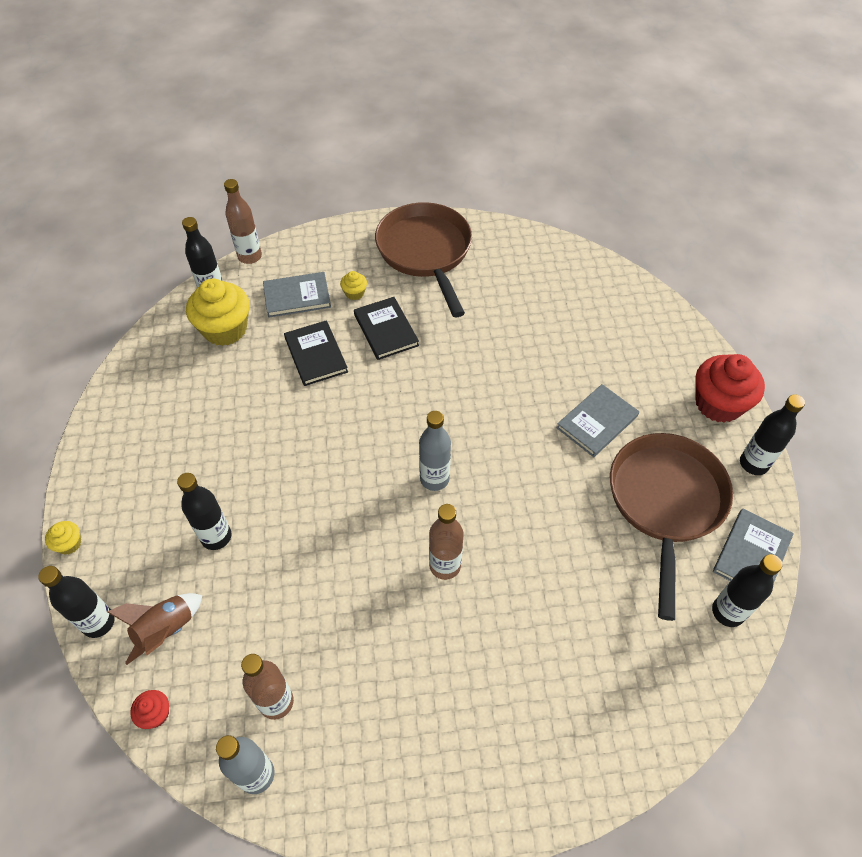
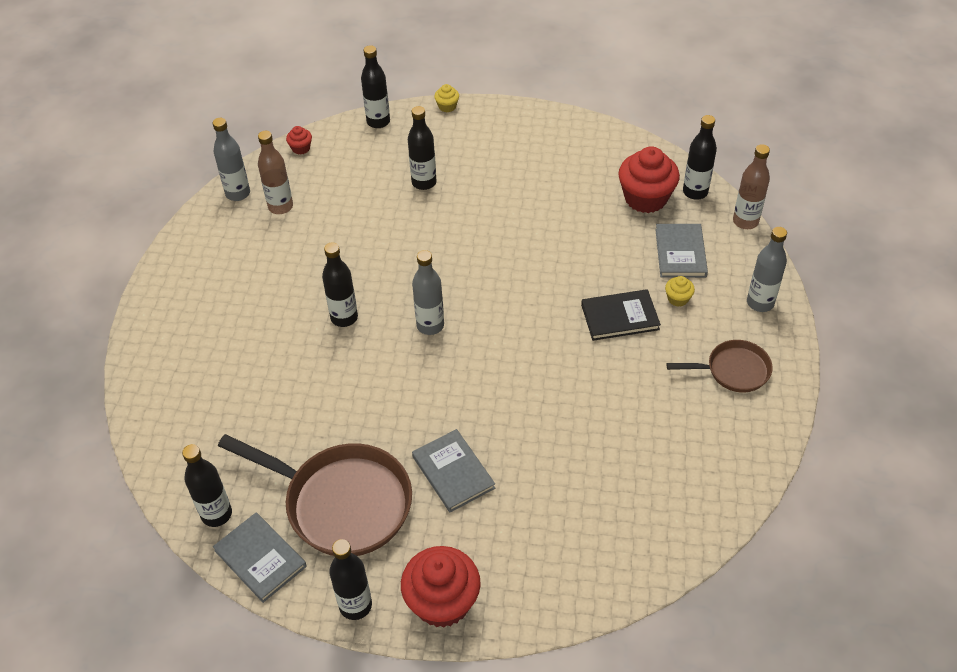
camera: 105 degrees right, 5 degrees down
brown rocket [107,593,202,665] -> none
yellow cupcake [186,279,250,346] -> red cupcake [618,146,680,213]
black book [284,320,348,386] -> none
brown pan [375,202,472,317] -> brown pan [667,340,773,392], size x0.54
brown bottle [429,504,463,580] -> black bottle [322,242,358,327]
none -> grey bottle [747,227,787,312]

